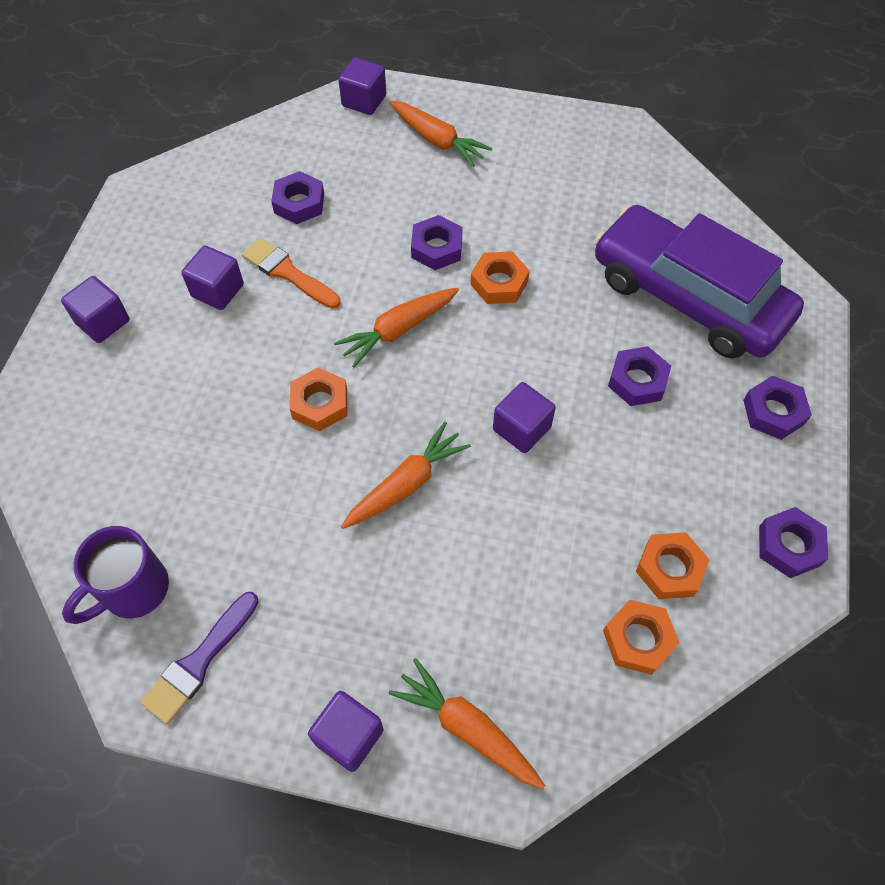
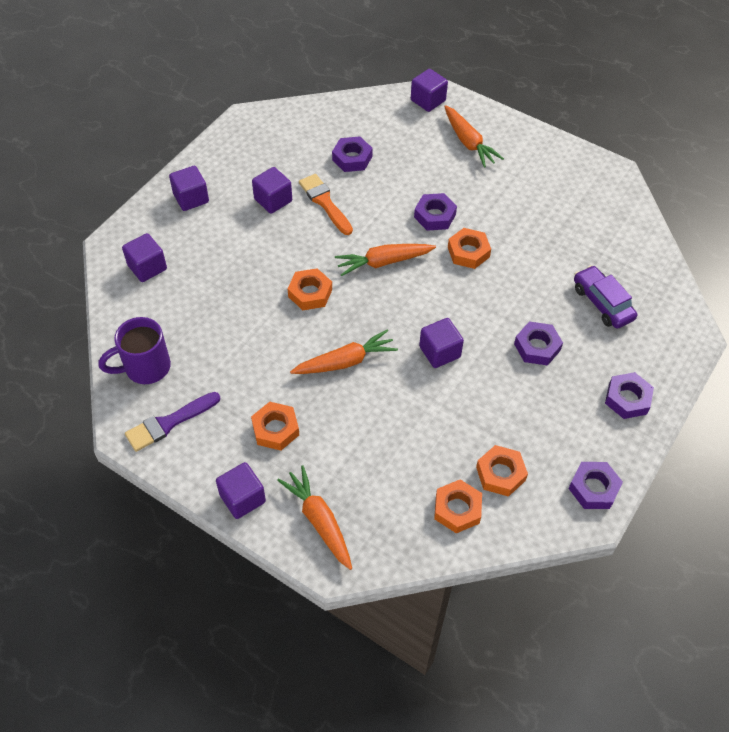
camera: 20 degrees right, 5 degrees down
purple car [594,205,804,359] -> purple car [574,265,637,329], size x0.48
none -> purple cube [122,233,167,282]
none -> orange nut [251,402,299,451]

